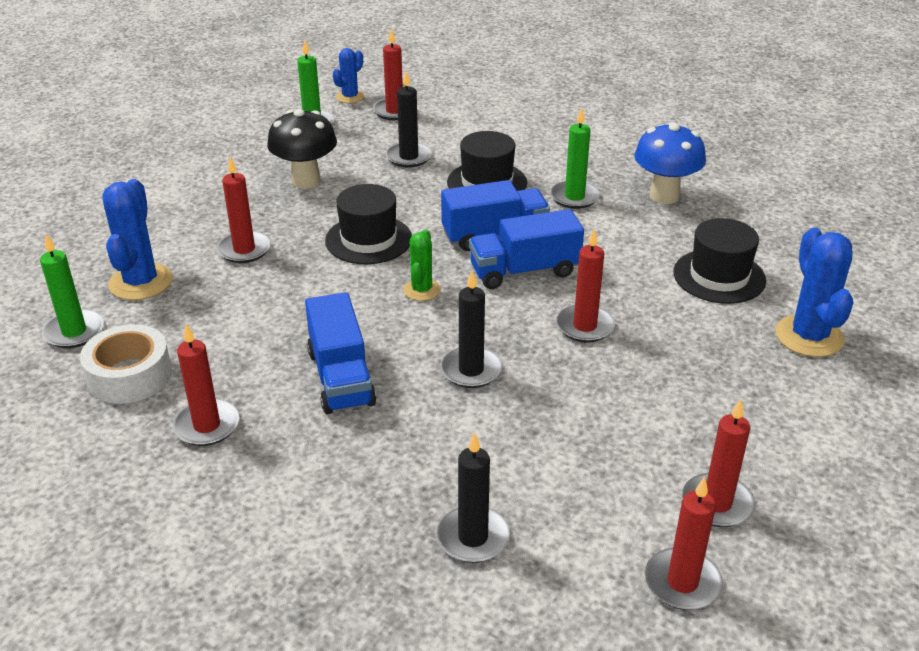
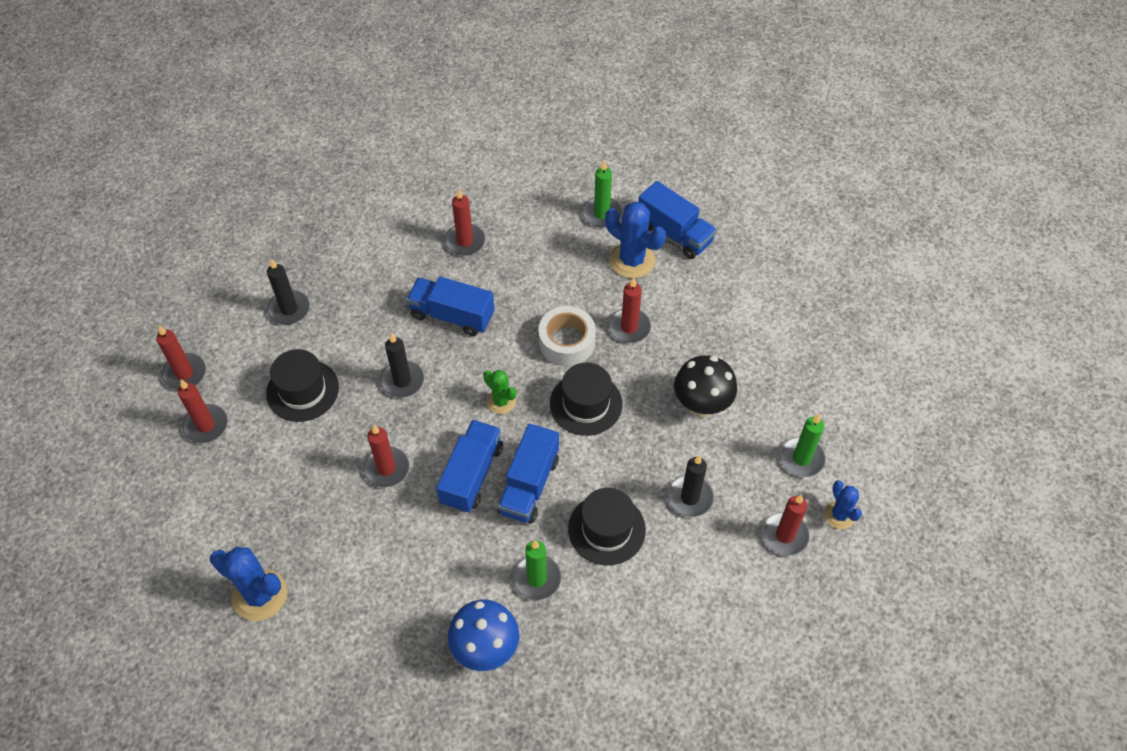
camera: 125 degrees right, 20 degrees up
white tape [80,324,172,404] -> white tape moved to [538,306,596,366]
black hat [673,218,766,304] -> black hat moved to [266,349,339,422]
none -> blue truck [638,181,717,259]

